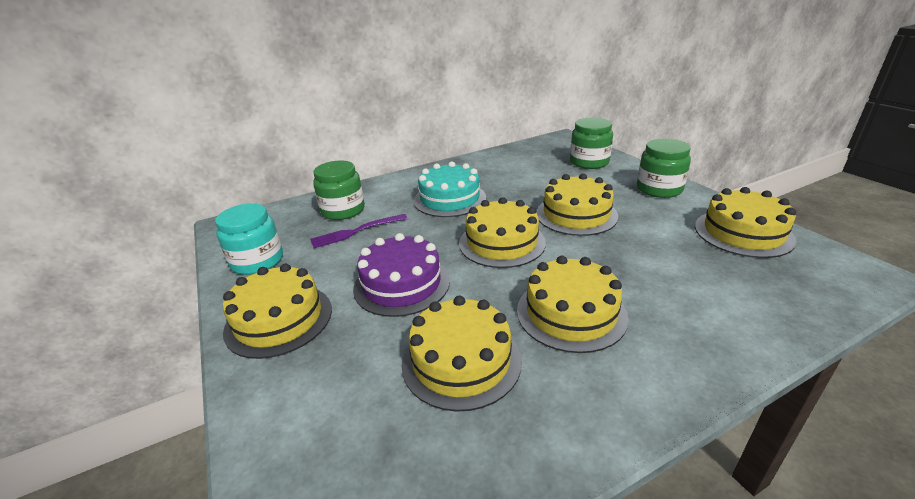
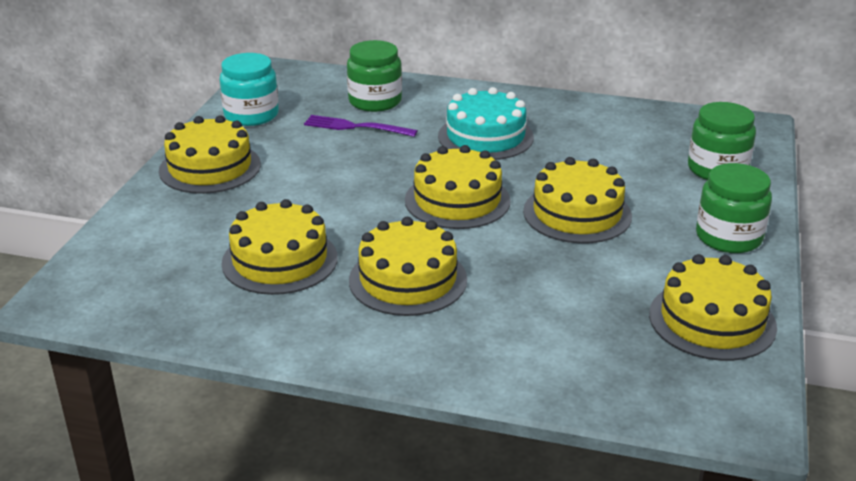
camera: 40 degrees right, 0 degrees up
purple cake [353,233,450,317] -> none

